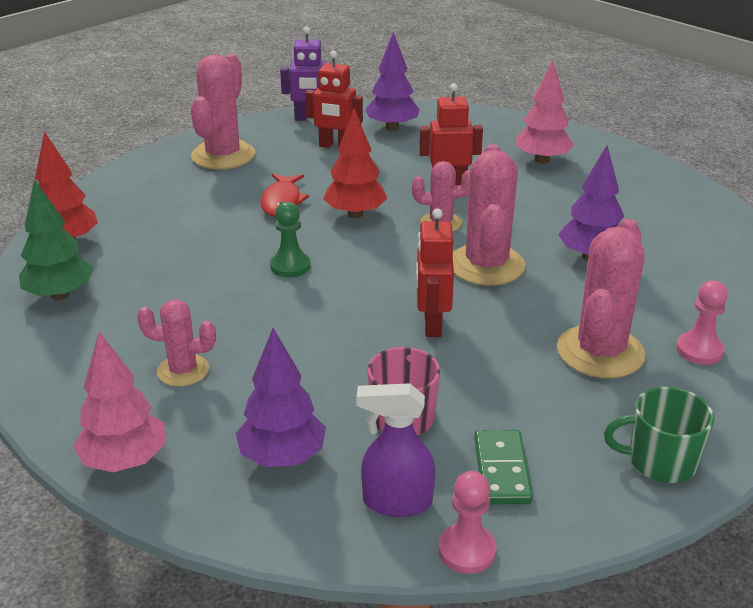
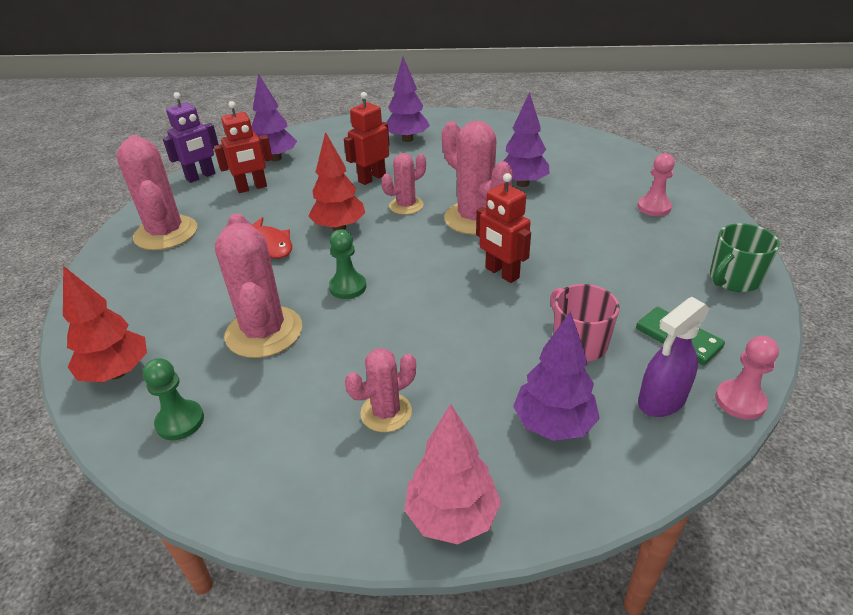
camera: 40 degrees left, 5 degrees up
green tree [19,179,94,300] -> green pawn [143,358,204,440]
pink tree [516,61,574,164] -> purple tree [387,57,430,142]
pink cactus [557,219,646,378] -> pink cactus moved to [215,213,302,358]

